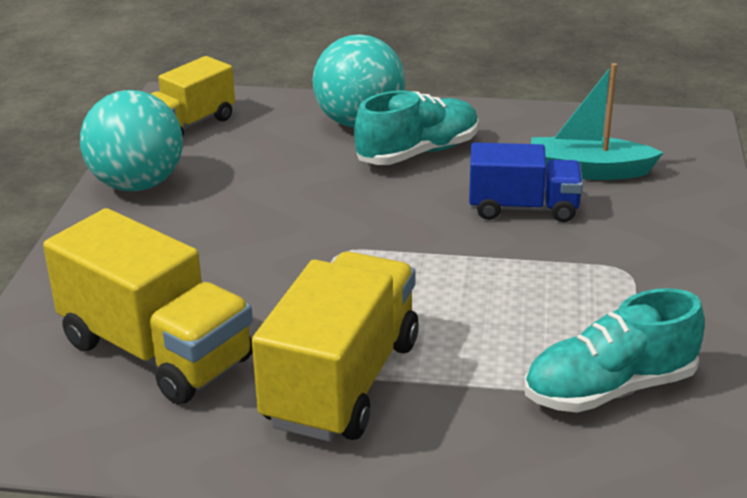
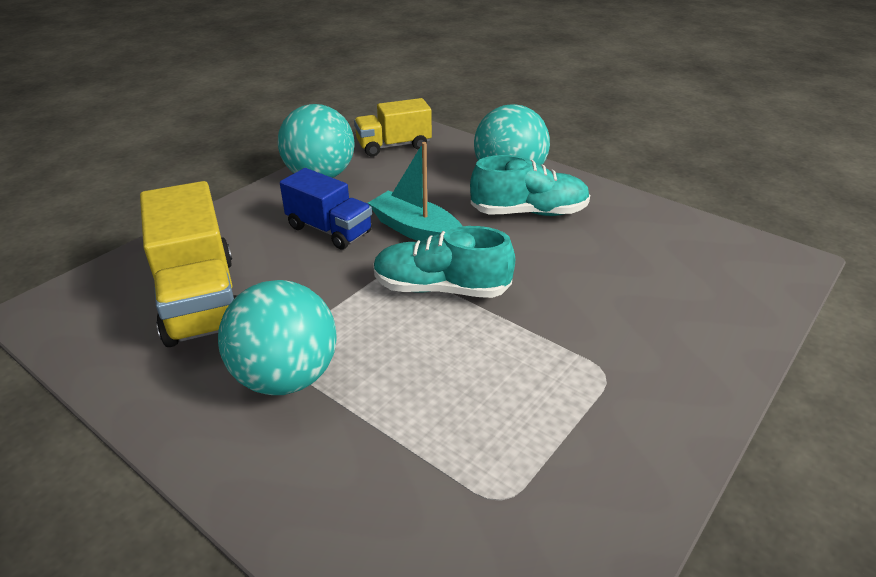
camera: 30 degrees right, 5 degrees up
yellow truck [252,251,419,442] -> turquoise ball [218,280,337,395]
blue truck [469,142,583,222] -> blue truck moved to [280,168,372,250]
turquoise shoe [524,288,705,413] -> turquoise shoe moved to [373,226,515,298]
turquoise boat [531,63,664,180] -> turquoise boat moved to [368,142,462,242]

